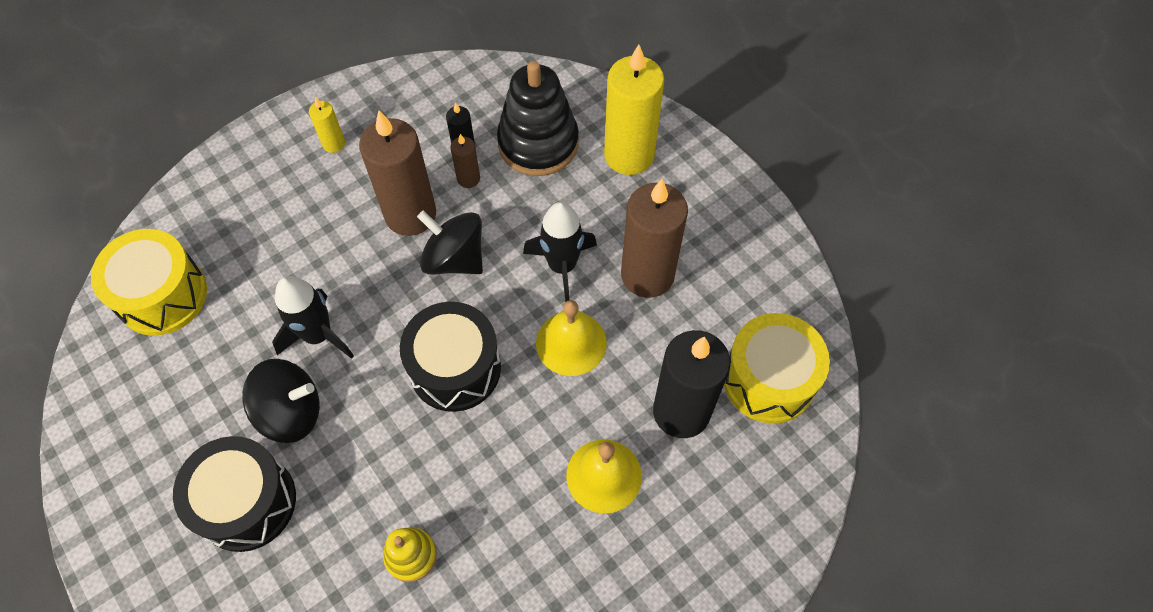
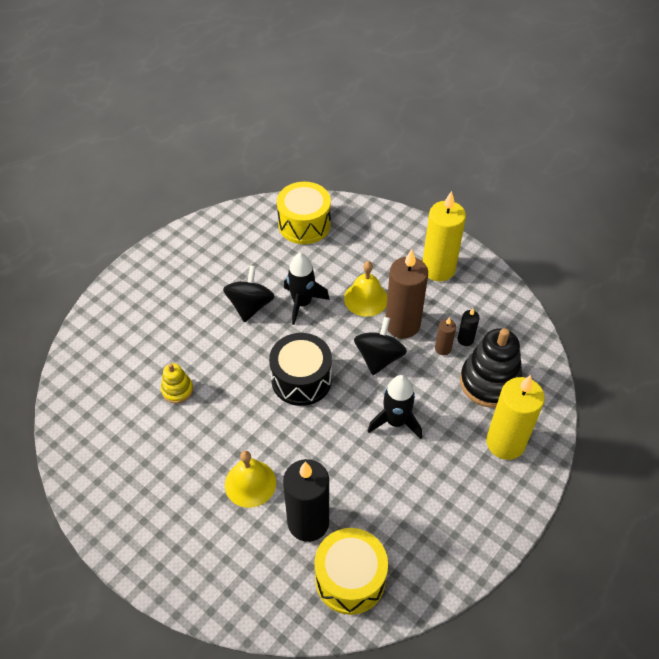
camera: 75 degrees right, 10 degrees down
black drum [173,436,296,552] -> none
black spinning top [242,359,320,443] -> black spinning top turned 150 degrees counterclockwise [223,265,275,322]
yellow candle [309,97,345,153] -> yellow candle [423,191,466,281], size x2.19
yellow bell [536,300,607,376] -> yellow bell moved to [344,261,388,317]
brown candle [621,179,688,298] -> none

